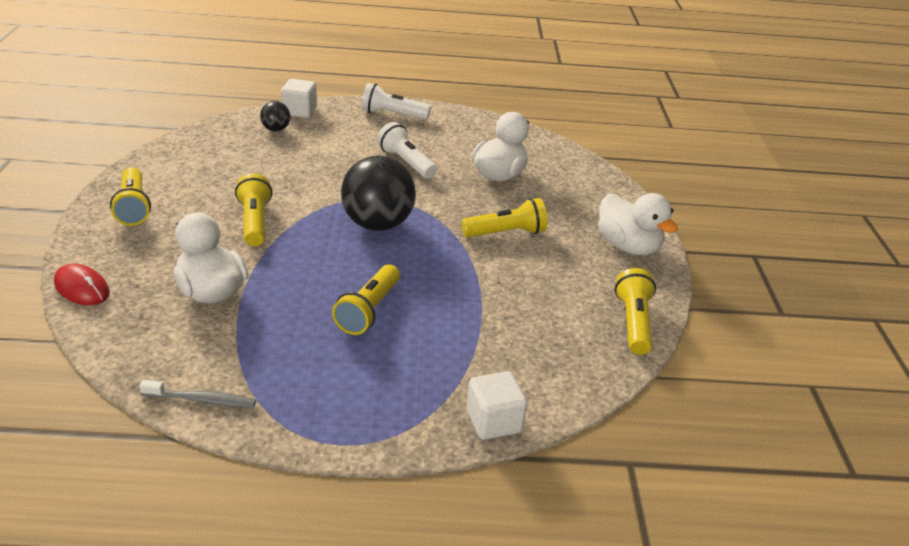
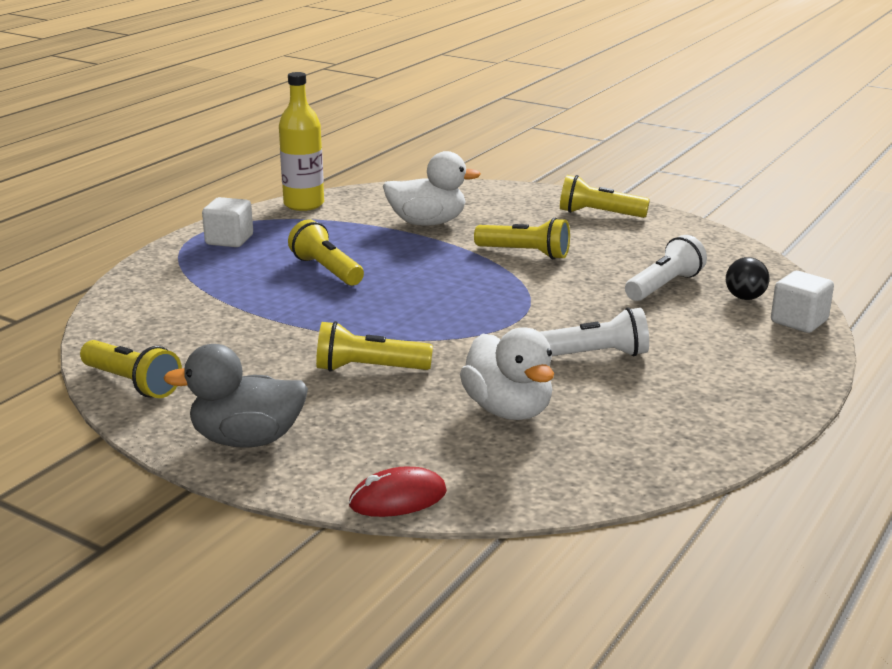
camera: 125 degrees right, 10 degrees down
red mouse [54,263,110,305] -> red mouse moved to [349,466,447,517]
grey toothbrush [140,380,256,408] -> yellow bottle [279,72,324,211]
black ball [341,156,416,231] -> none
white flashlight [361,83,431,120] -> white flashlight moved to [625,235,707,301]
yellow flashlight [461,198,547,237] -> yellow flashlight turned 75 degrees clockwise [316,321,433,372]
white cube [466,371,527,440] -> white cube moved to [202,197,253,247]
white duck [598,193,678,255] -> grey duck [163,344,308,448]

